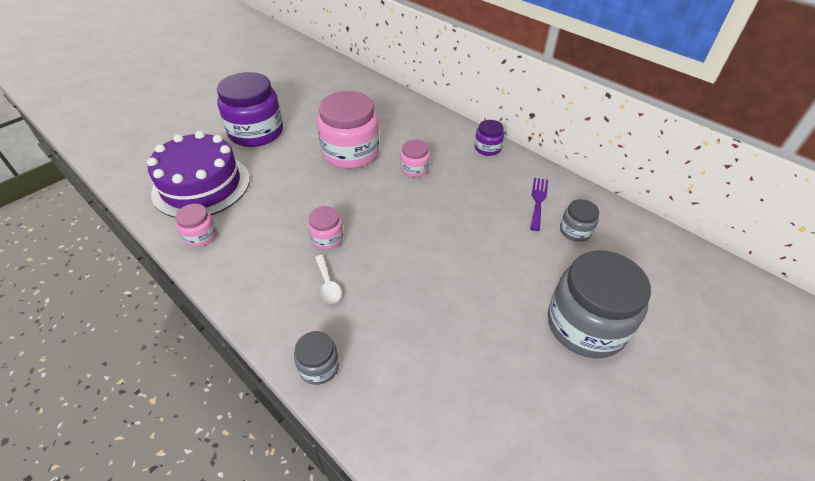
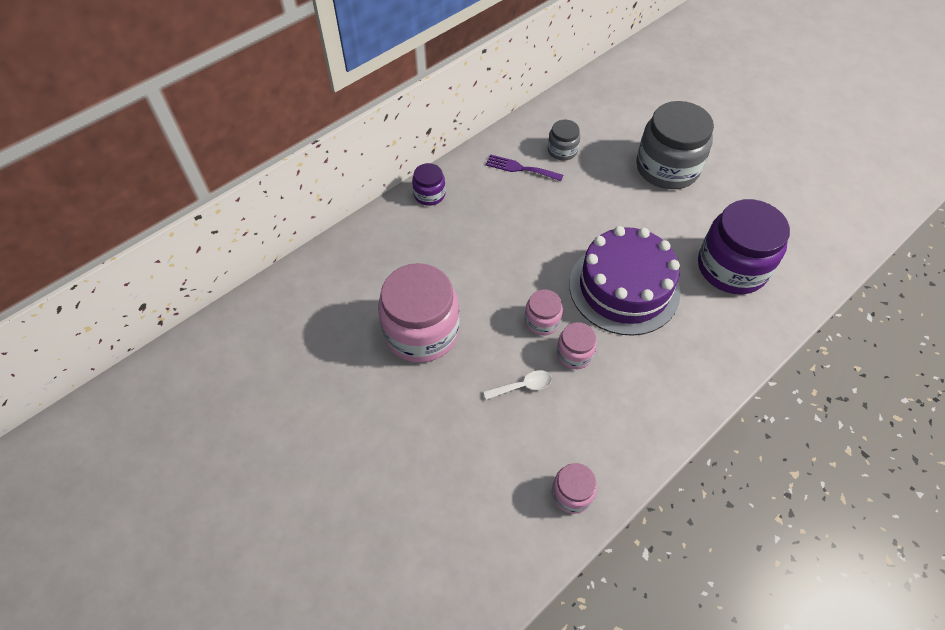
camera: 85 degrees left, 10 degrees up
purple cake [147,131,250,218] -> purple cake moved to [569,226,680,336]
purple jar [217,72,283,147] -> purple jar moved to [698,199,790,294]
grey jar [294,331,339,385] -> none
white spoon [315,255,342,304] -> white spoon moved to [483,370,552,400]
pink jar [400,140,430,177] -> pink jar moved to [524,290,563,336]

